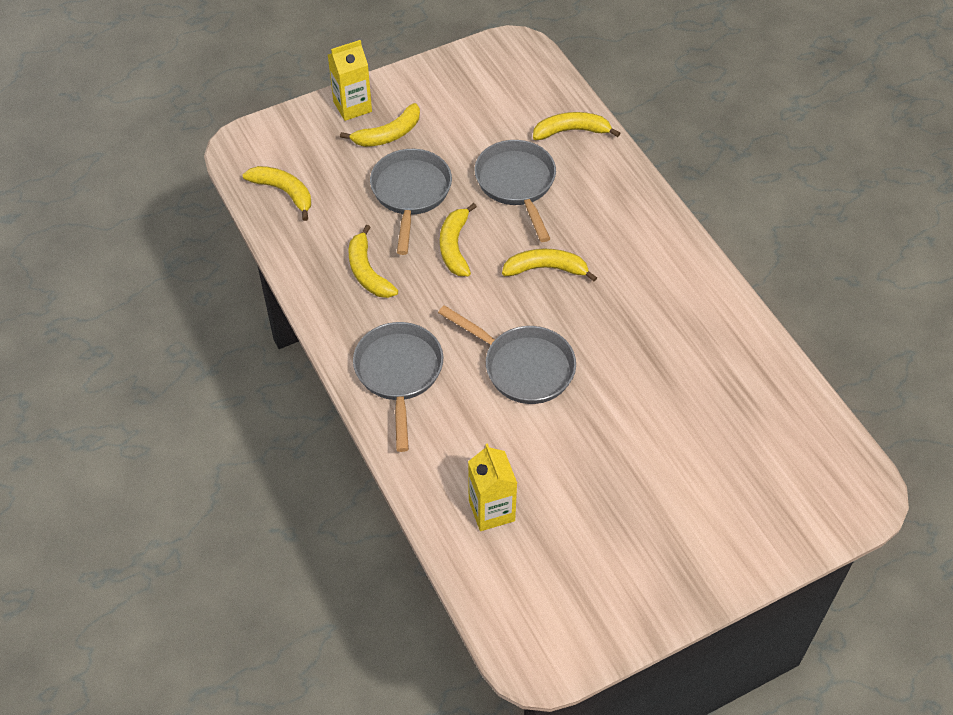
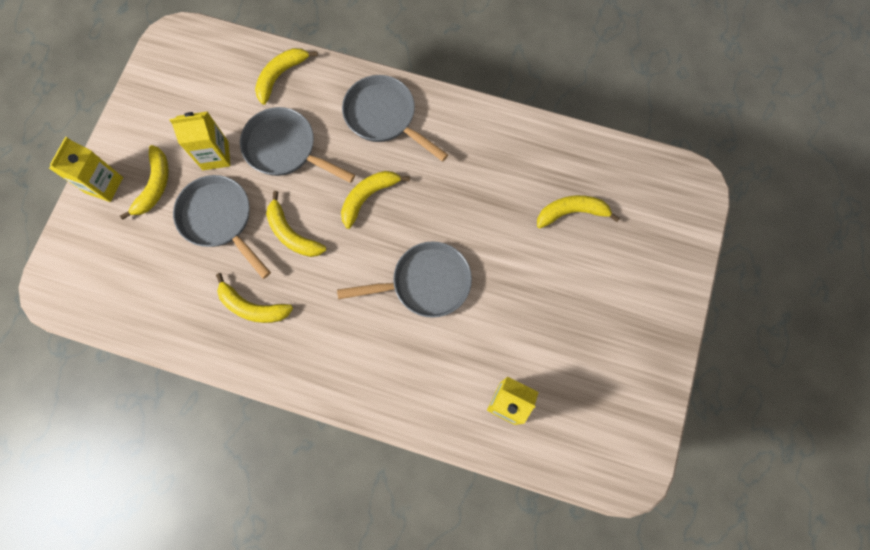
camera: 45 degrees left, 20 degrees up
yellow banana [243,166,311,221] -> yellow banana moved to [537,195,620,228]
grey pan [353,322,443,452] -> grey pan moved to [342,75,448,161]
none -> yellow carton [169,111,231,170]

